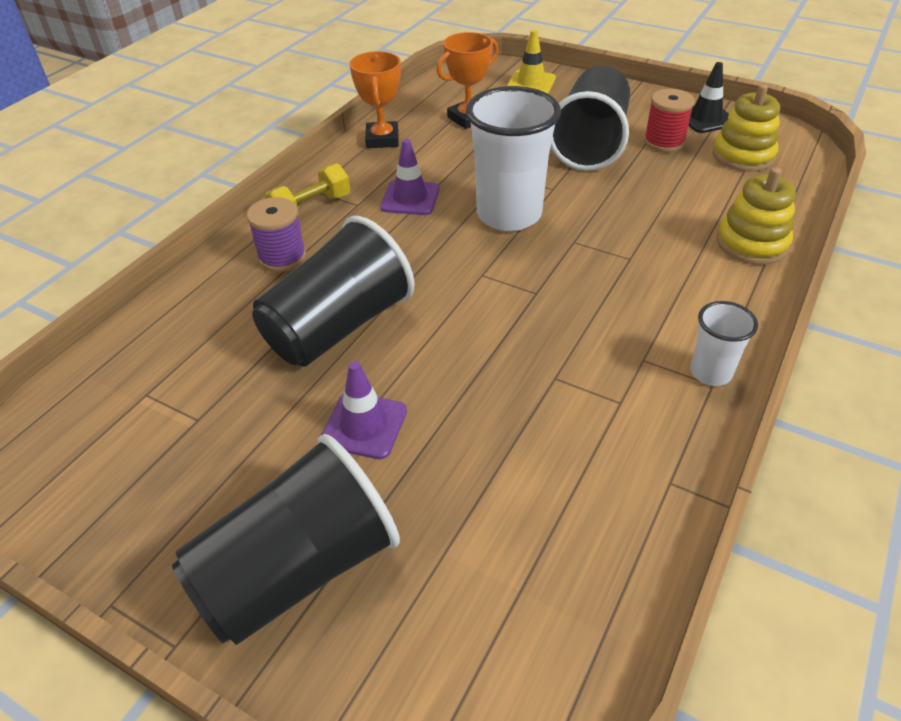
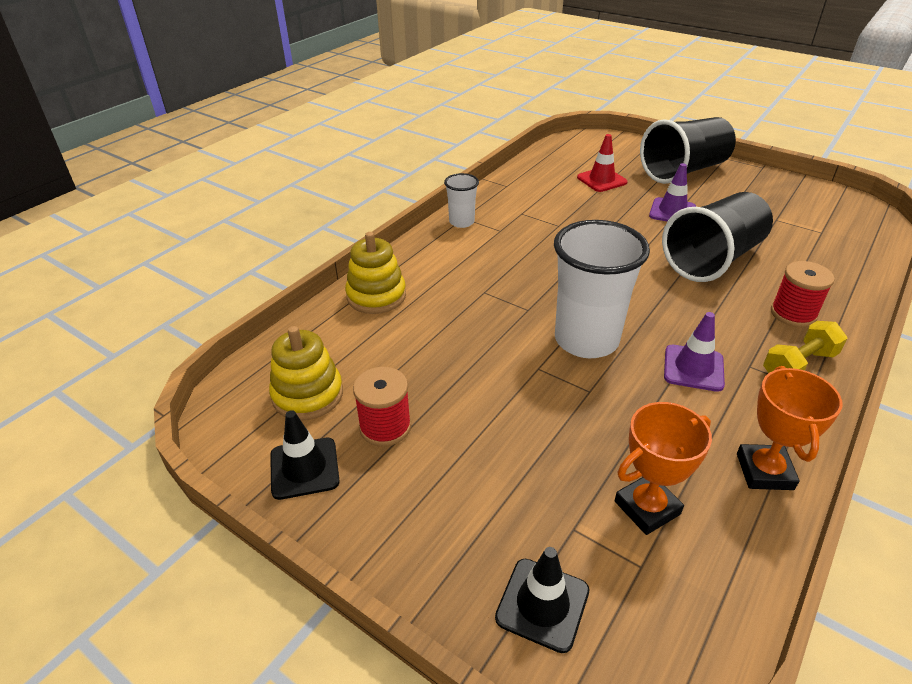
camera: 175 degrees left, 5 degrees down
purple spool [247,197,306,272] -> red spool [771,261,835,327]
yellow traffic cone [507,30,556,94] -> black traffic cone [495,547,589,653]
black cup [550,66,630,171] -> none
none -> red traffic cone [577,134,628,192]

